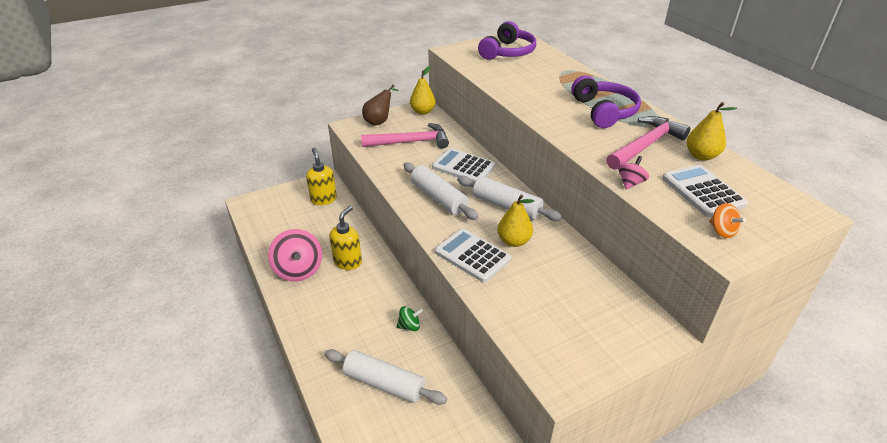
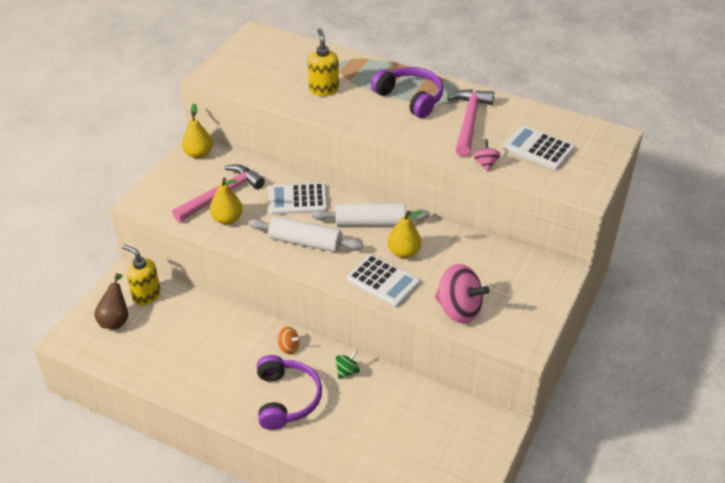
camera: 35 degrees left, 5 degrees up
pink spinning top [268,229,322,282] -> pink spinning top moved to [435,264,490,323]
white rolling pin [324,349,447,405] -> none
yellow soap dispenser [329,206,362,270] -> yellow soap dispenser moved to [308,28,339,96]
brown pear [362,85,399,126] -> brown pear moved to [94,273,128,329]
white calculator [435,229,511,282] -> white calculator turned 150 degrees counterclockwise [347,254,420,308]
purple headphones [478,21,536,60] -> purple headphones moved to [257,355,322,430]
yellow pear [687,102,737,160] -> yellow pear moved to [210,178,243,225]
orange spinning top [709,203,746,238] -> orange spinning top moved to [278,327,300,354]

